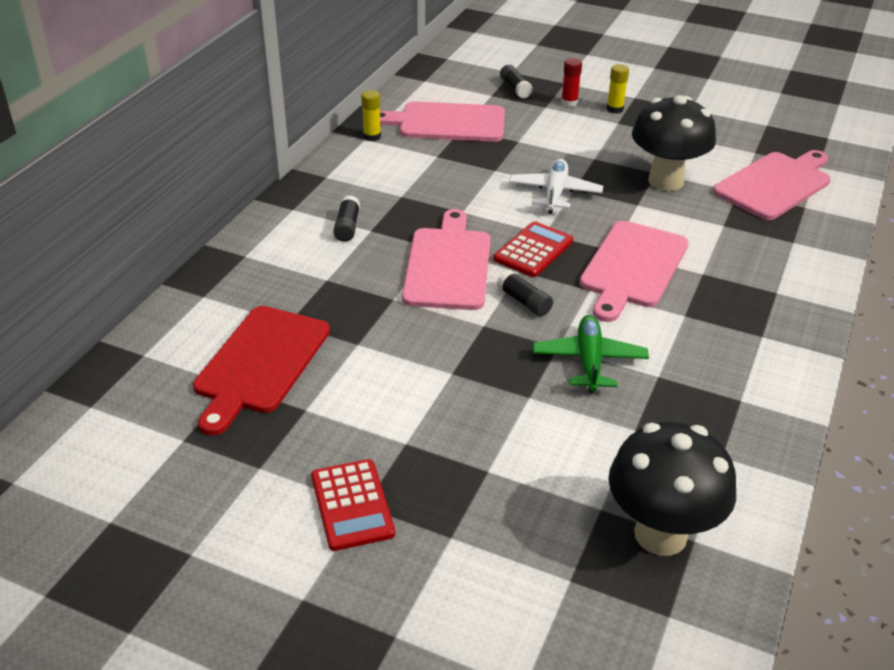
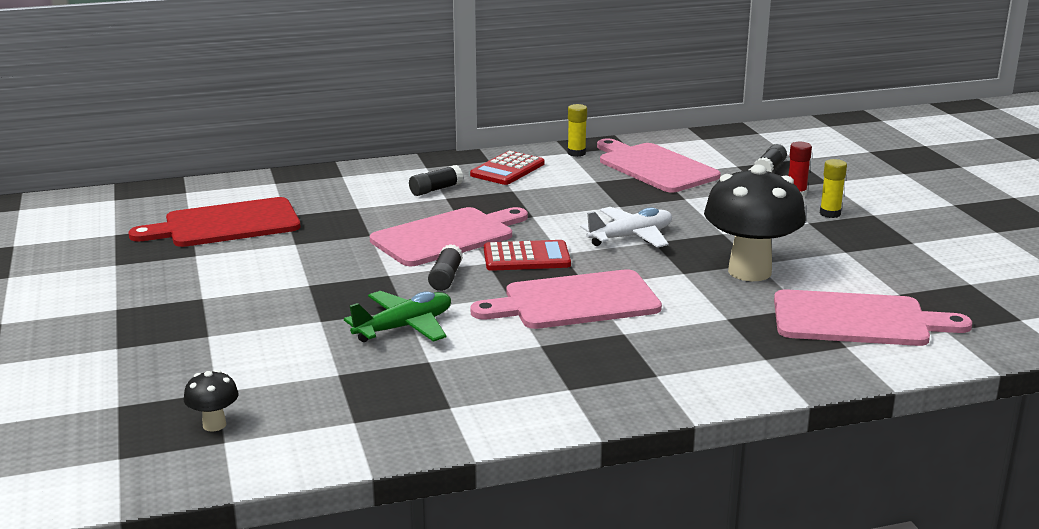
camera: 50 degrees right, 15 degrees down
red calculator [311,459,395,551] -> red calculator moved to [470,151,544,185]
black mushroom [609,422,736,556] -> black mushroom [184,370,239,431], size x0.43

